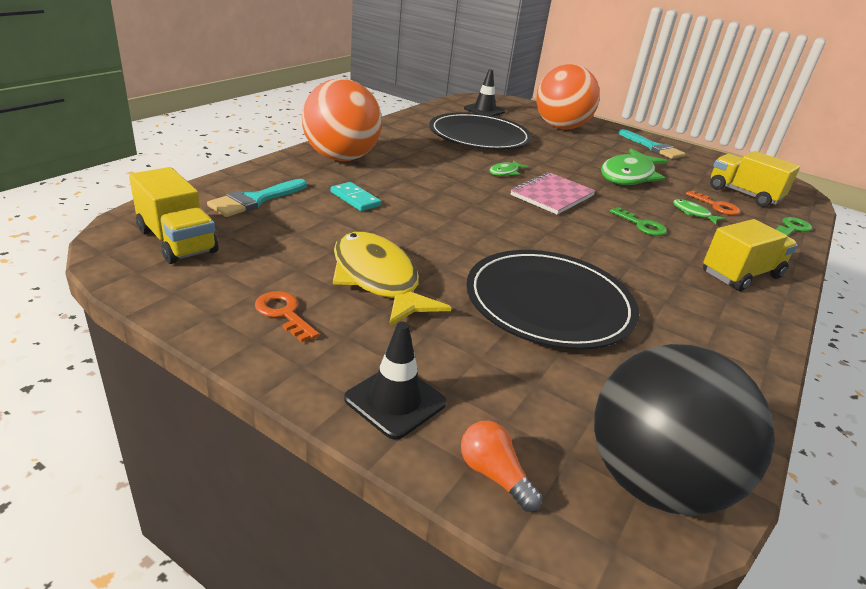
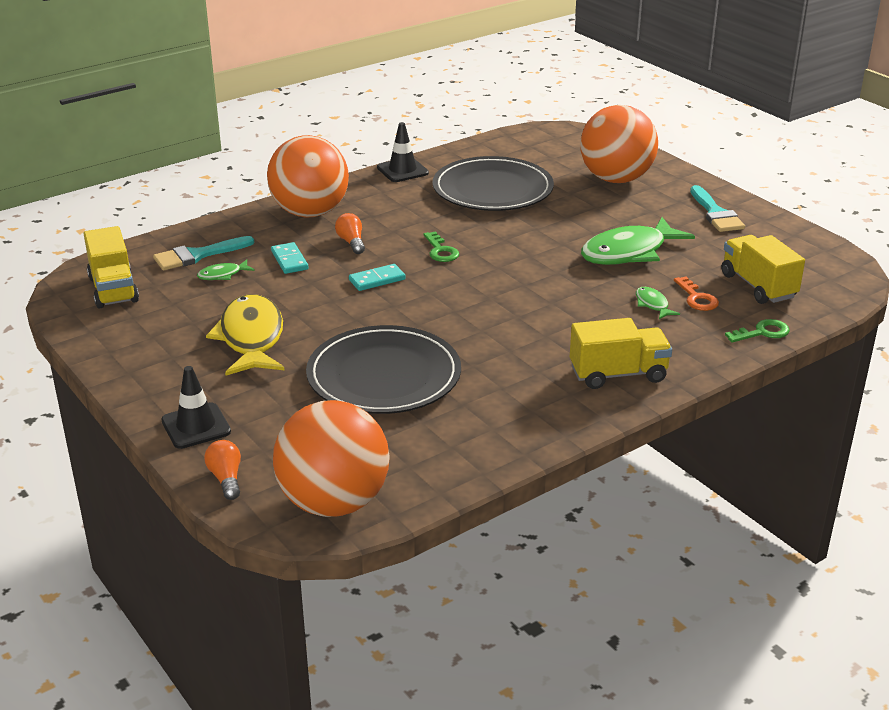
camera: 25 degrees right, 0 degrees up
orange key [255,291,319,342] -> none
black traffic cone [464,69,505,116] -> black traffic cone moved to [377,122,429,182]
green fish [489,160,528,176] -> green fish moved to [197,260,255,280]
pink notebook [511,172,596,215] -> none
black ball [594,344,775,516] -> orange ball [273,400,390,517]
green key [610,207,667,236] -> green key moved to [423,231,459,262]
none -> orange light bulb [335,213,365,254]
none -> turquoise domino [349,264,406,291]

